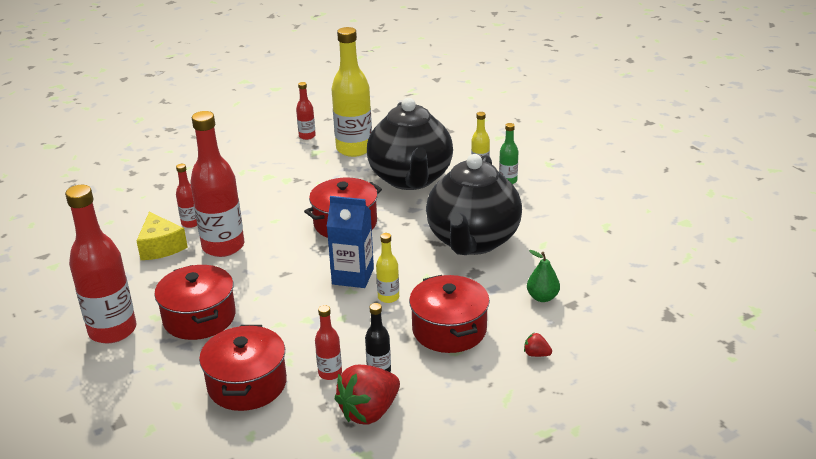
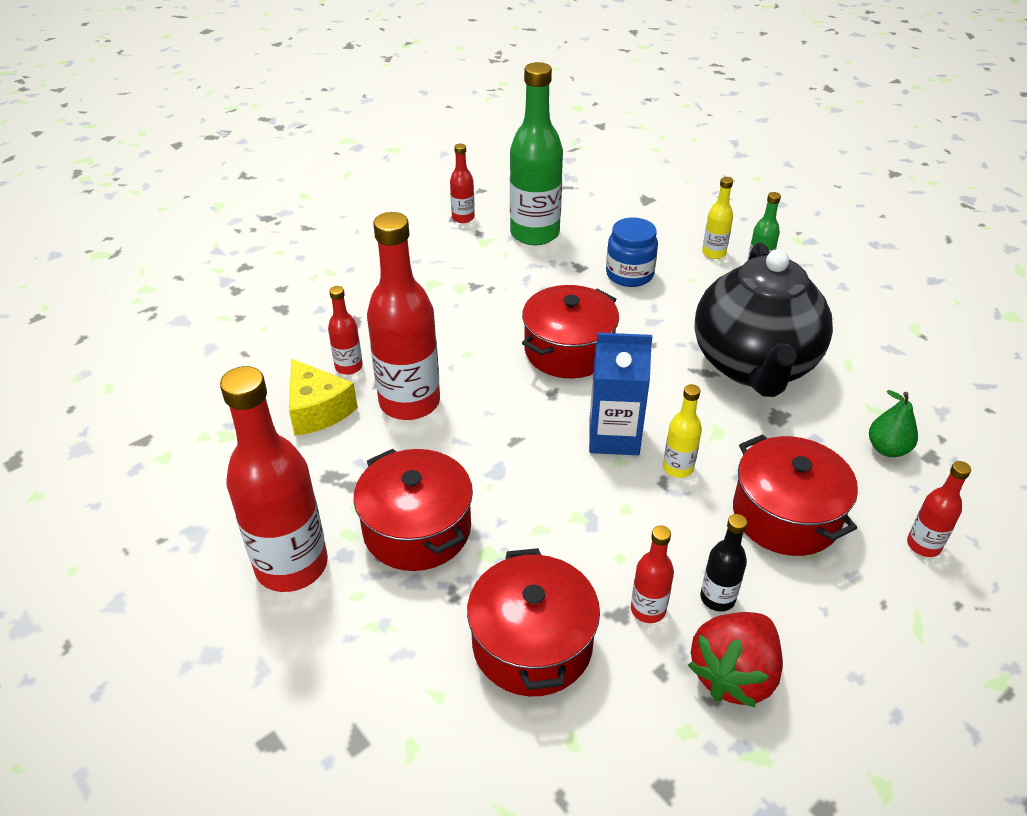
camera: 10 degrees left, 10 degrees up
yellow bottle [332,27,372,157] -> green bottle [510,62,563,245]
black teapot [367,98,453,190] -> blue jar [606,217,658,287]
red strawberry [524,333,552,357] -> red bottle [907,461,971,557]

